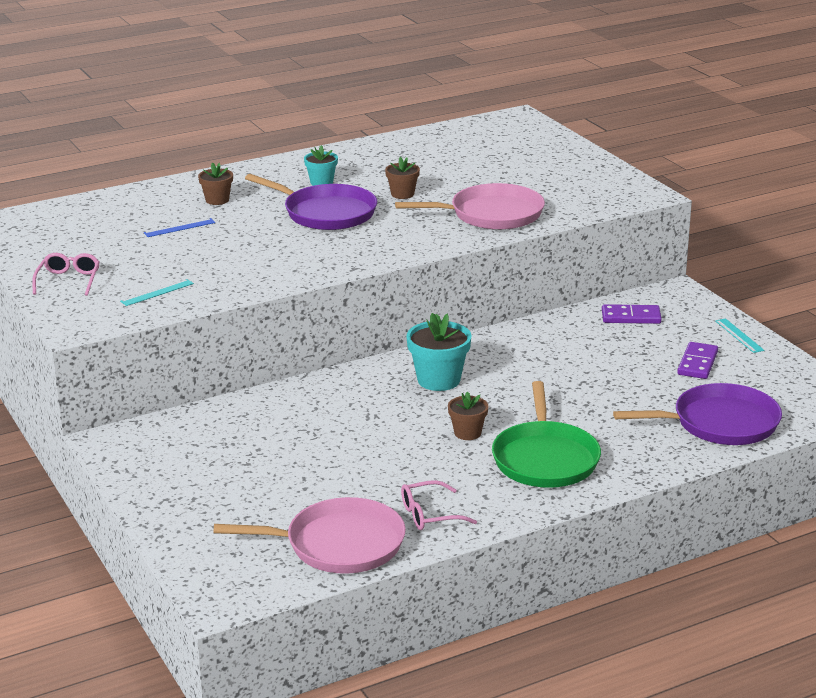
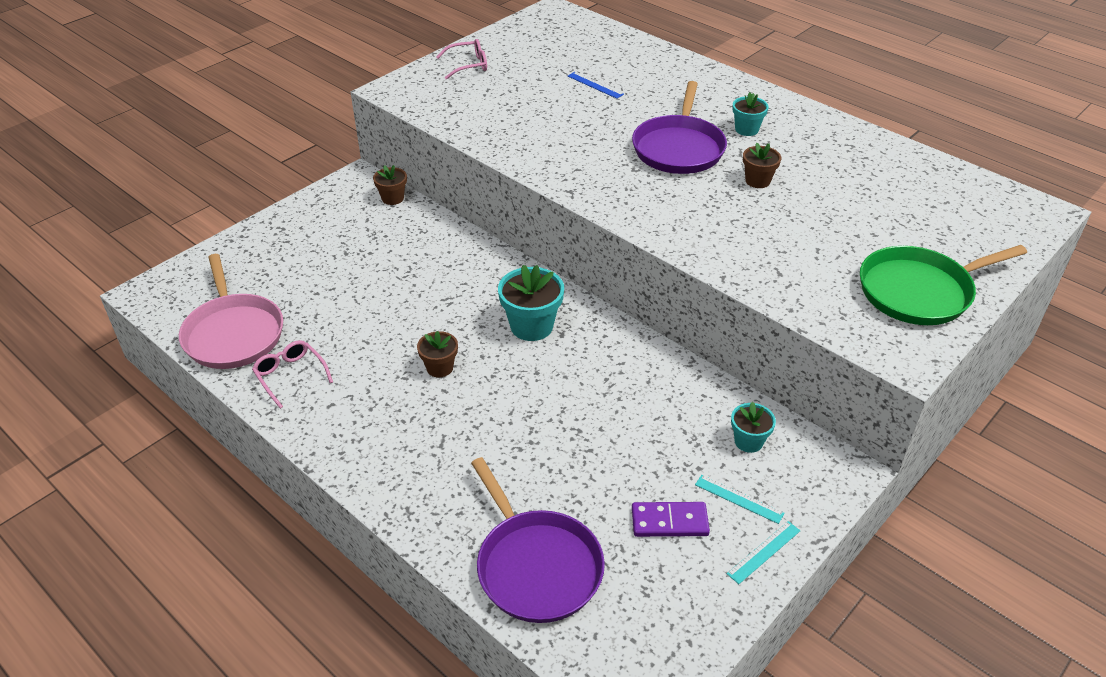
camera: 70 degrees right, 15 degrees up
turquoise ruler [120,279,194,306] -> turquoise ruler moved to [695,475,785,524]
brown flower pot [198,162,233,205] -> brown flower pot moved to [373,165,407,205]
pink pan [395,183,545,230] -> none
green pan [492,381,601,488] -> green pan moved to [860,245,1027,325]
purple domino [602,304,662,324] -> turquoise flower pot [731,401,776,453]

